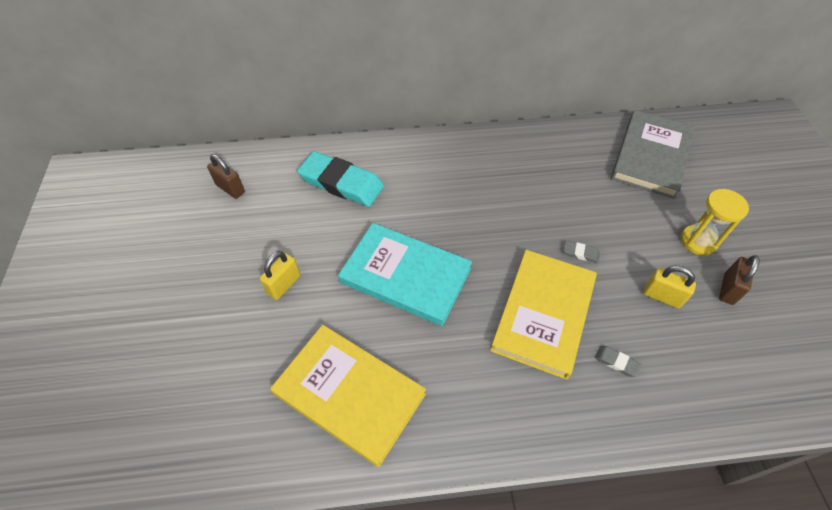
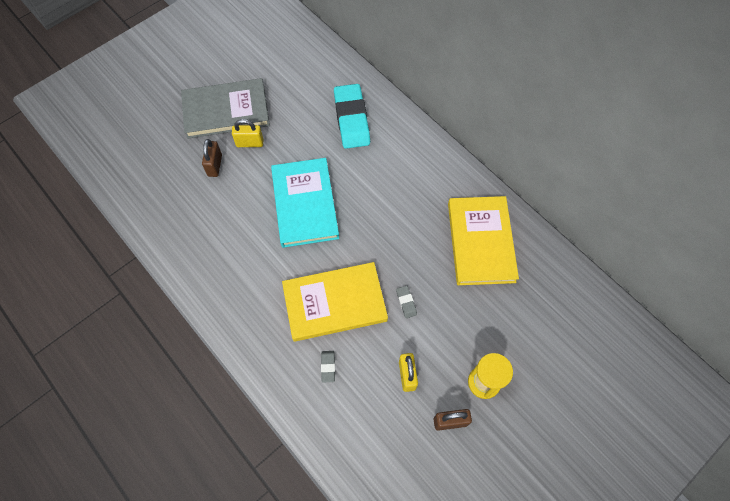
camera: 55 degrees right, 10 degrees up
brown padlock [207,154,245,199] -> brown padlock moved to [202,139,222,177]
yellow book [270,325,426,467] -> yellow book moved to [448,196,519,285]
grey book [611,110,694,199] -> grey book moved to [181,78,270,139]

